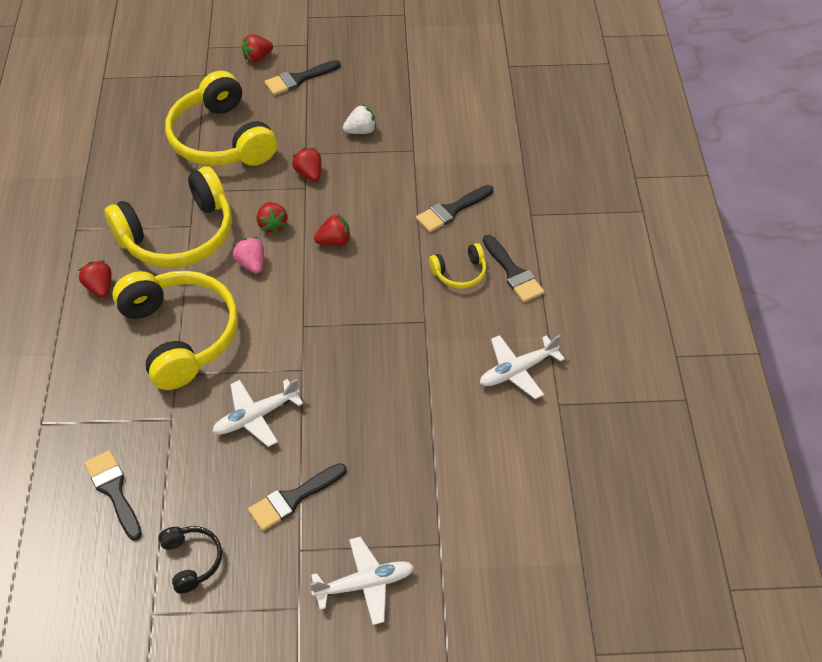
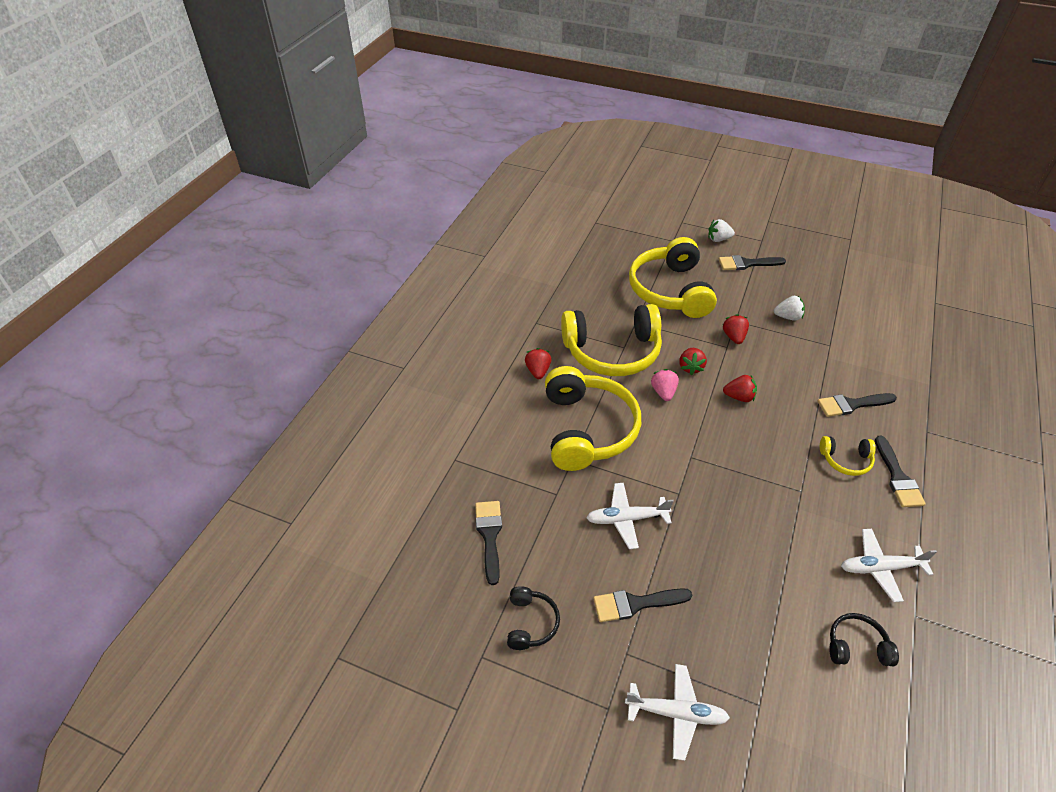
camera: 25 degrees right, 5 degrees down
red strawberry [242,34,273,62] -> white strawberry [708,219,735,242]
none -> black headphones [829,613,899,666]

